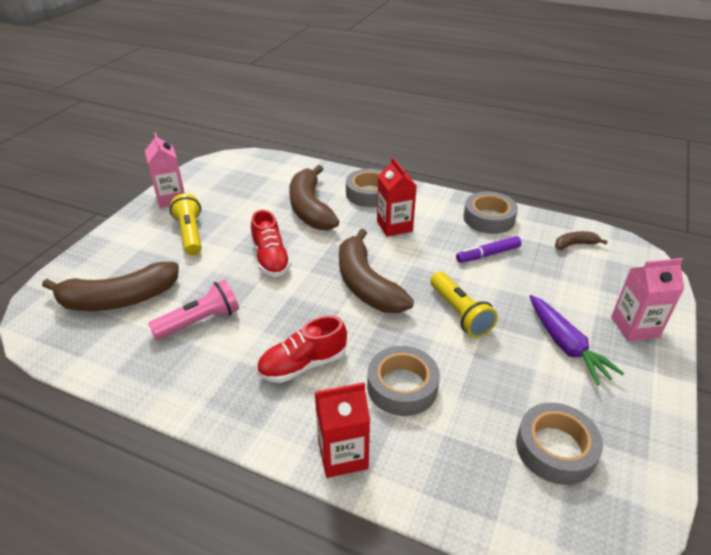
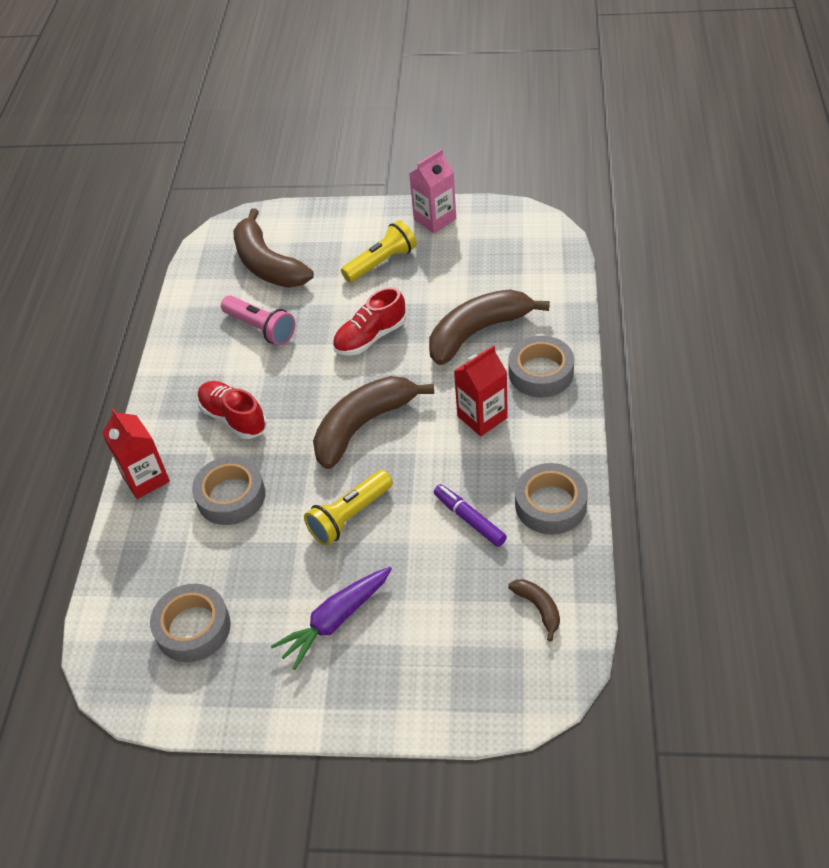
camera: 75 degrees right, 10 degrees up
pink carton [611,258,684,341] -> none

